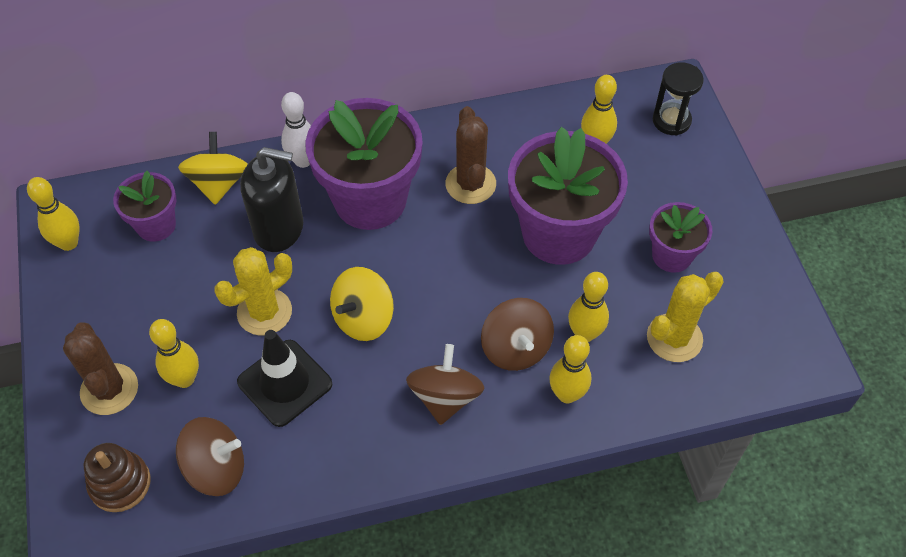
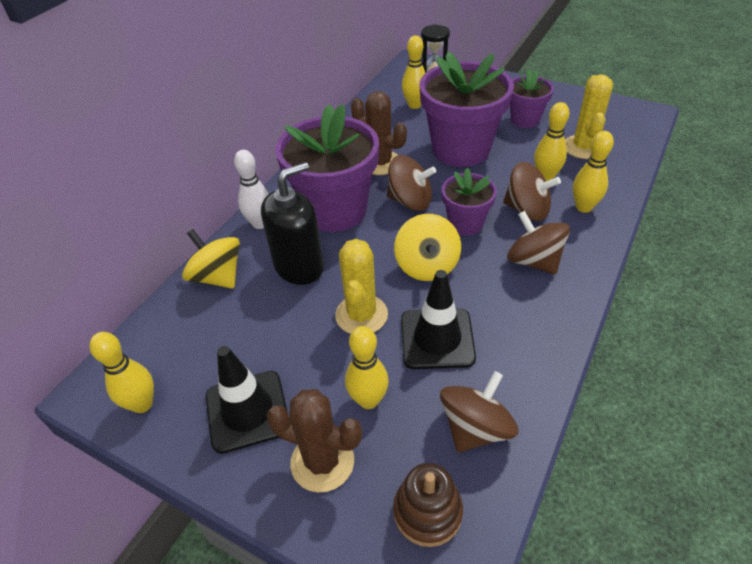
camera: 45 degrees left, 10 degrees down
purple flower pot [113,171,177,242] -> purple flower pot moved to [442,168,497,236]
none -> black traffic cone [206,346,288,454]
none -> brown spinning top [387,155,436,211]

